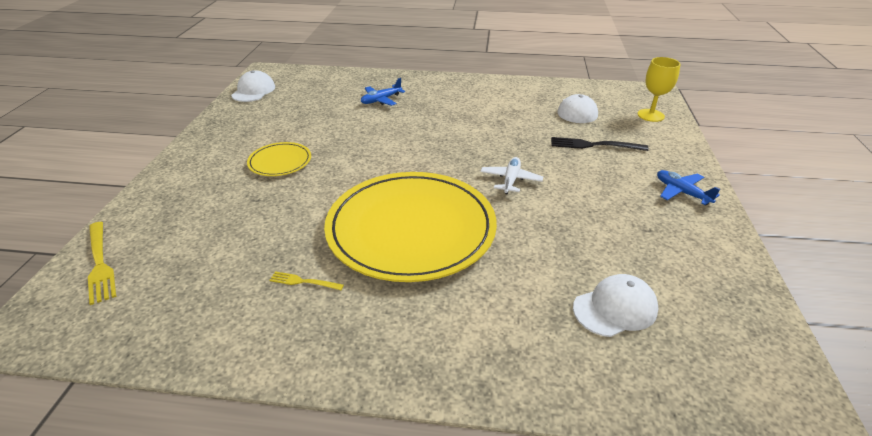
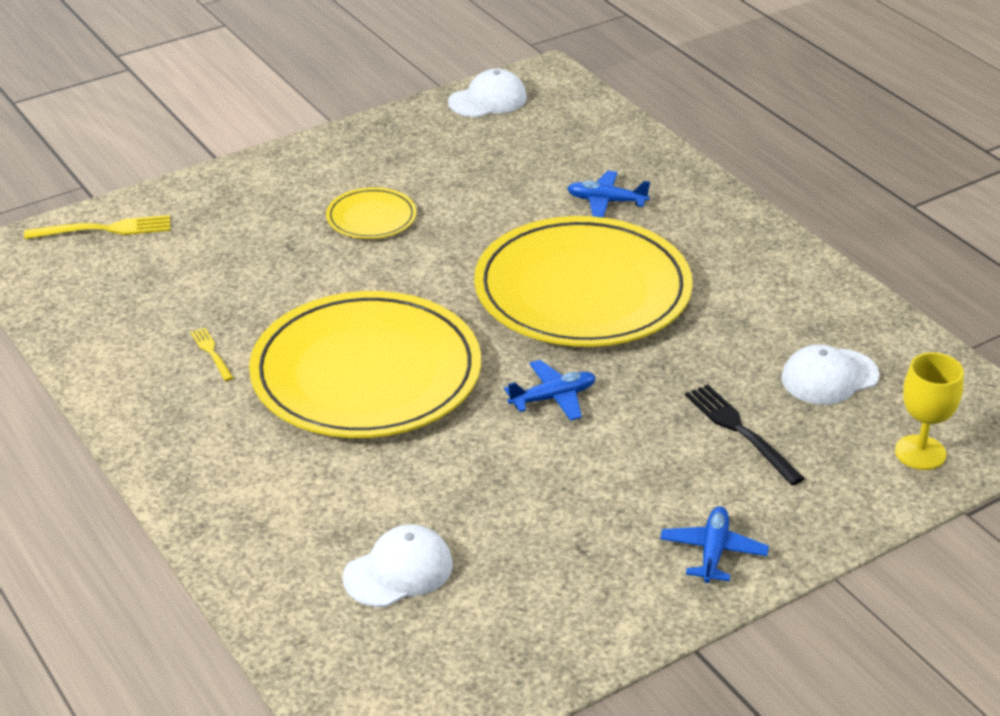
camera: 50 degrees right, 0 degrees up
yellow fork [88,222,116,305] -> yellow fork turned 120 degrees counterclockwise [24,215,171,239]
white plane [480,157,543,195] -> blue plane [504,360,595,421]
white cap [573,274,659,337] -> white cap turned 60 degrees counterclockwise [343,524,453,607]
none -> yellow plate [474,216,693,347]

